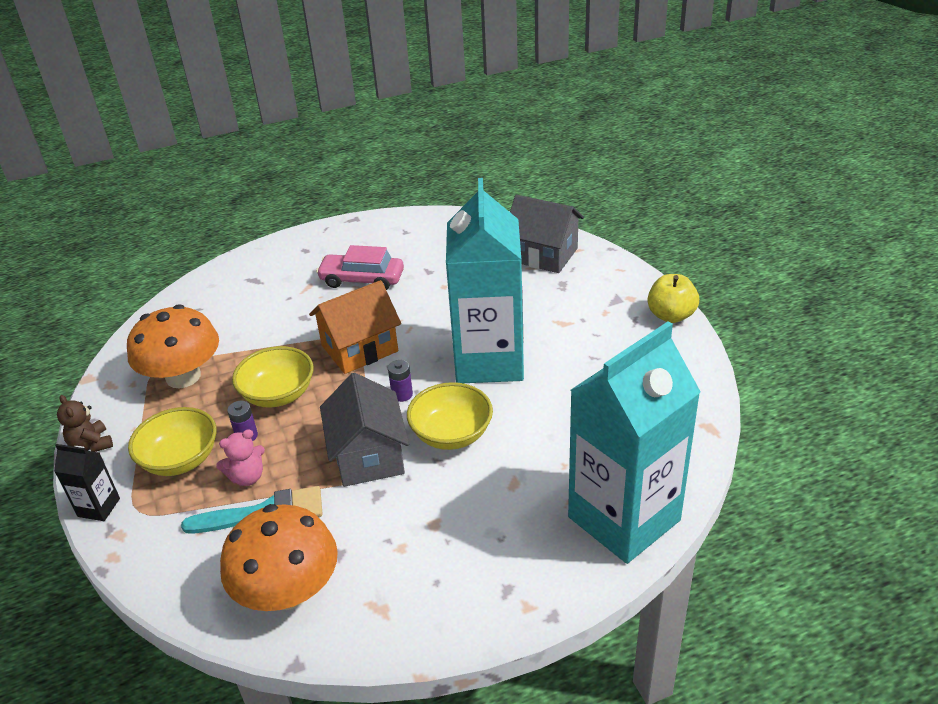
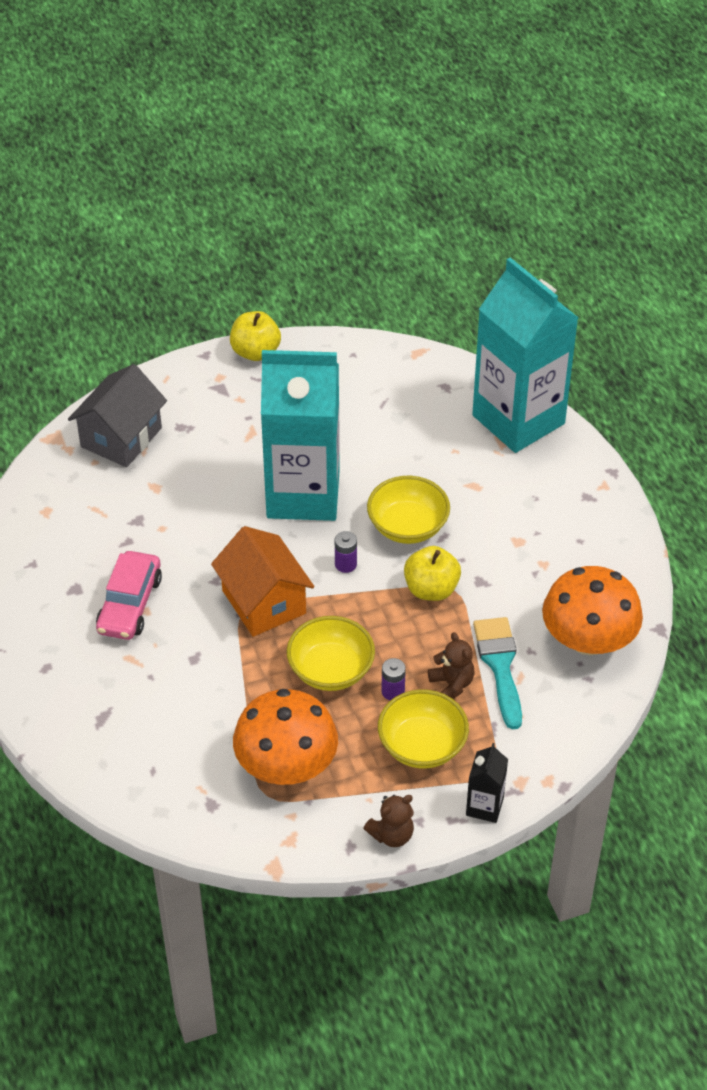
camera: 90 degrees left, 10 degrees up
pink teddy bear [216,429,265,486] -> brown teddy bear [428,632,475,699]
grey house [320,373,409,487] -> yellow apple [404,546,461,601]

